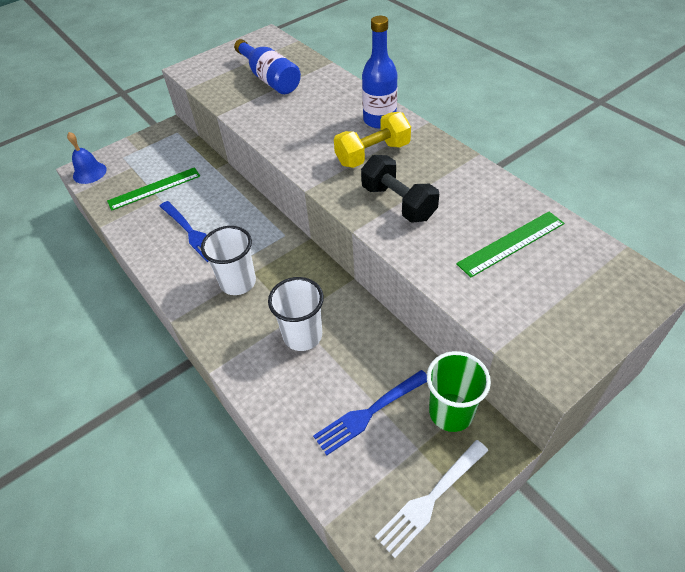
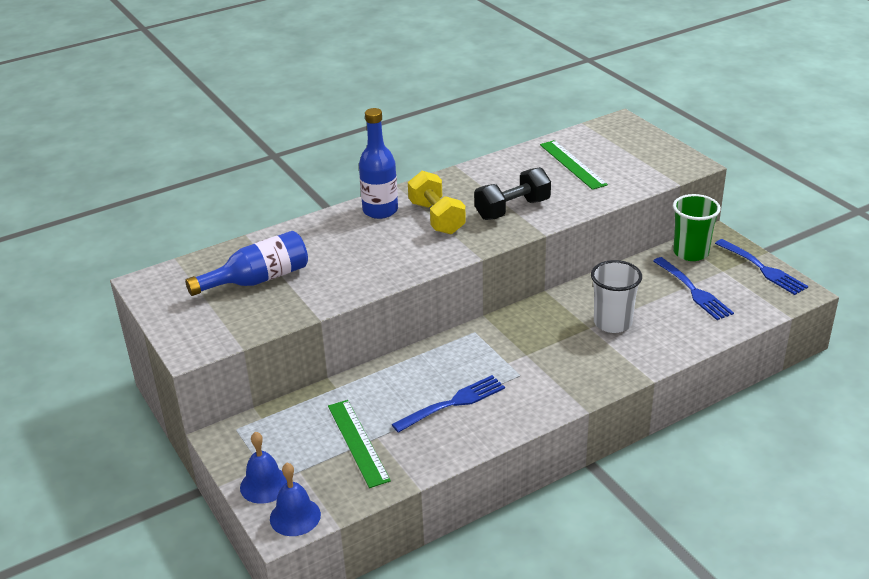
camera: 85 degrees left, 15 degrees down
white cup [201,226,256,295] -> none
white fork [375,440,489,558] -> blue fork [715,239,808,295]
none -> blue bell [240,431,287,504]

